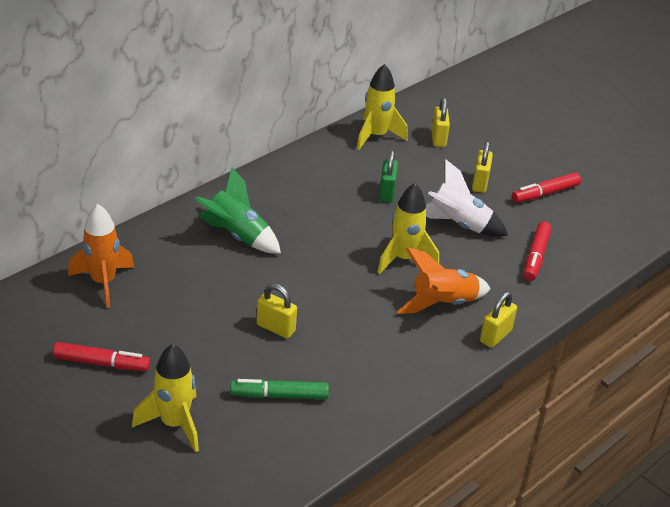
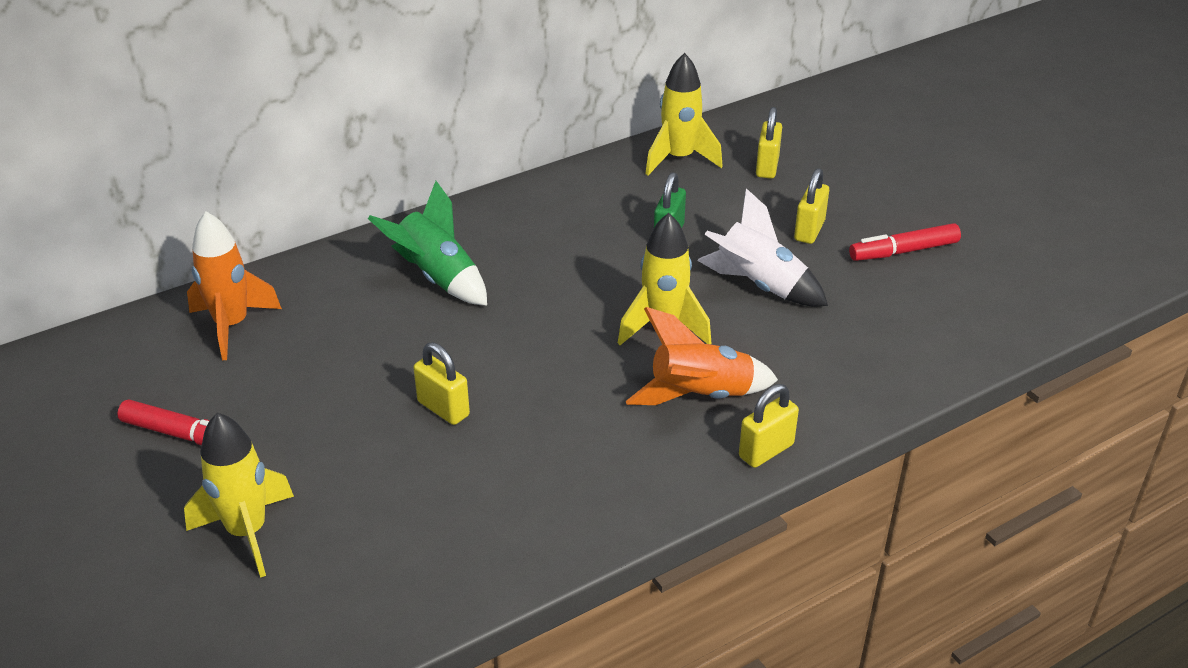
camera: 15 degrees right, 0 degrees up
green marker [230,379,329,399] -> none
red marker [524,222,552,281] -> none

